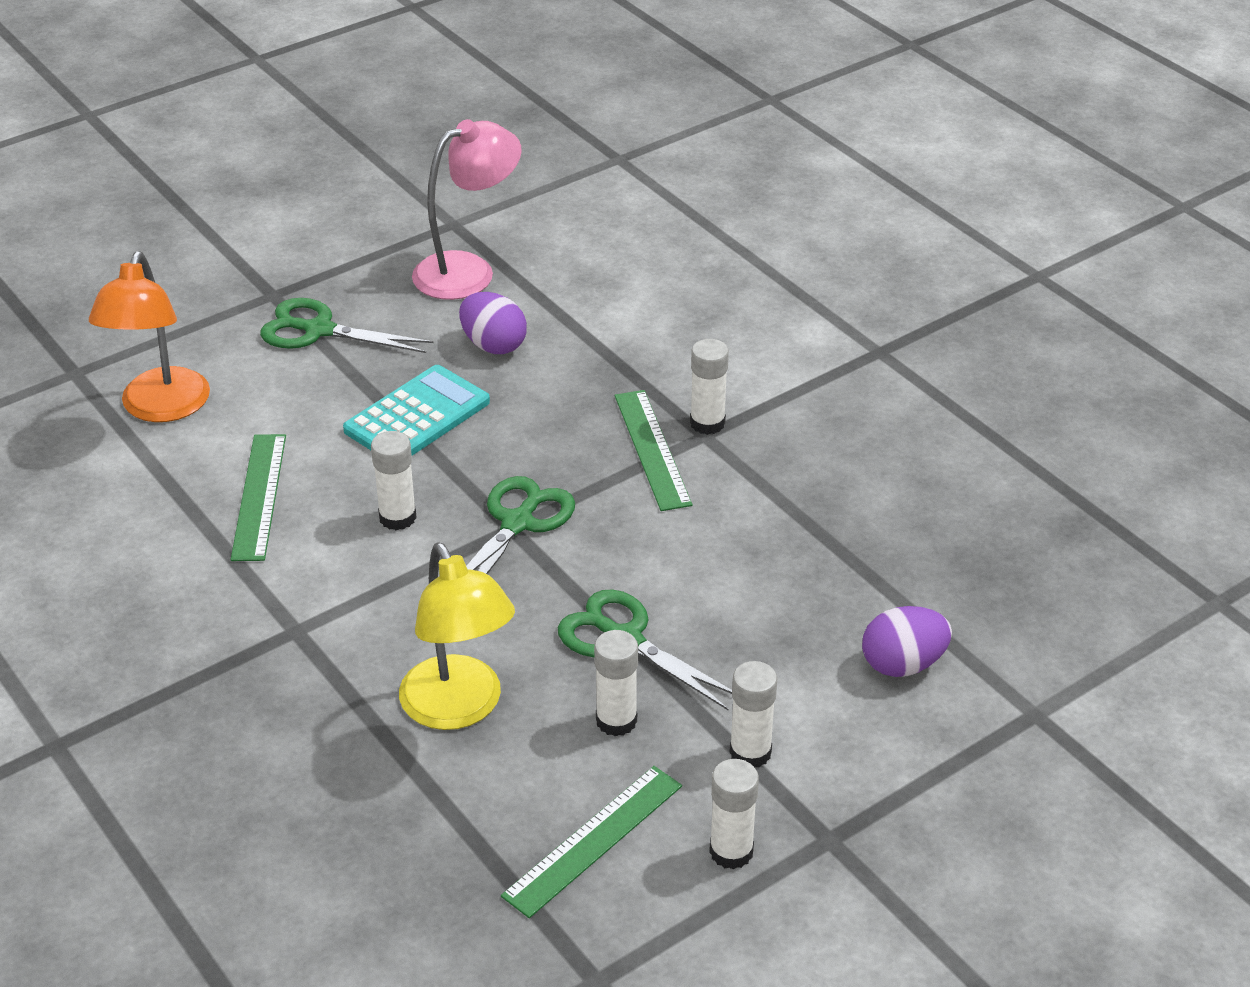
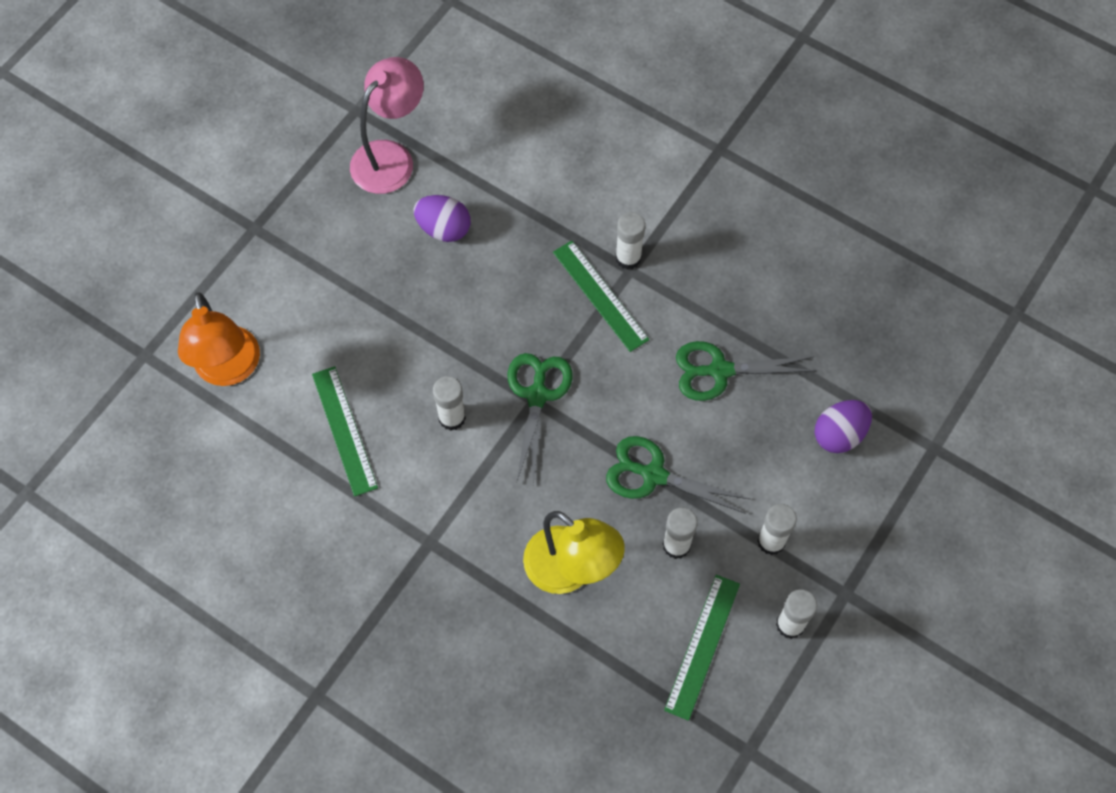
camera: 20 degrees left, 25 degrees up
green scissors [260,298,433,353] -> green scissors moved to [676,341,817,401]
turquoise calculator [343,365,490,456] -> none

